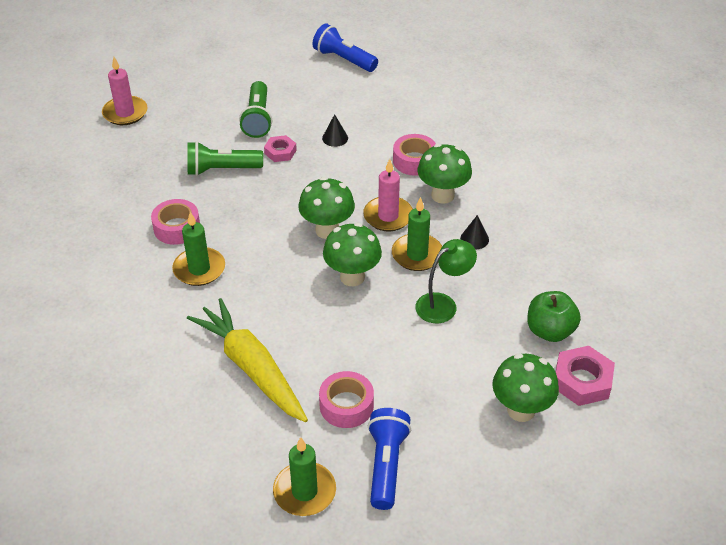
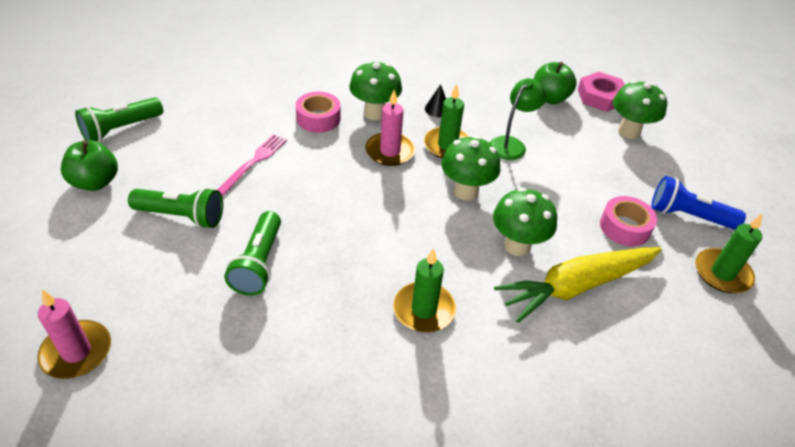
camera: 80 degrees left, 0 degrees up
pink tape [151,199,200,245] -> none
pink nut [264,135,297,162] -> none
green mushroom [298,177,355,239] -> green mushroom moved to [493,187,557,256]
blue flashlight [313,23,378,72] -> green flashlight [75,97,163,142]
black cone [322,114,348,147] -> pink fork [217,134,287,196]
green lamp [415,239,477,323] -> green lamp turned 60 degrees clockwise [490,78,547,160]
none -> green apple [61,140,118,191]

